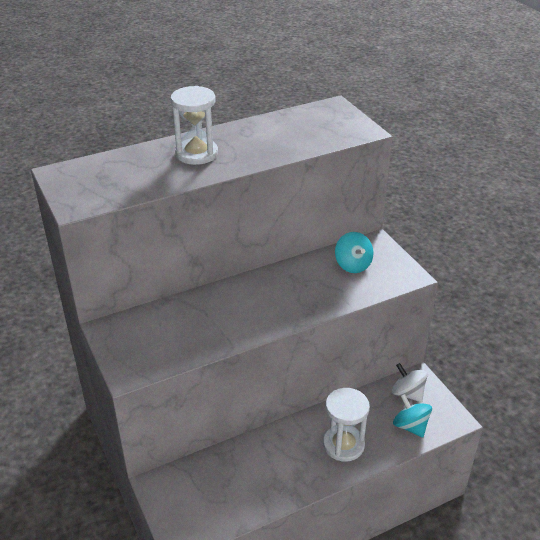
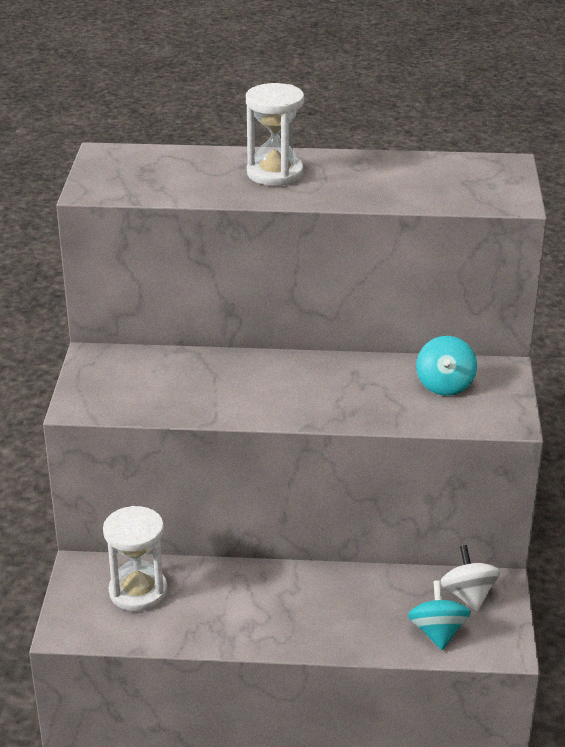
camera: 30 degrees right, 5 degrees down
white hourglass [323,388,370,462] -> white hourglass moved to [103,506,168,611]

